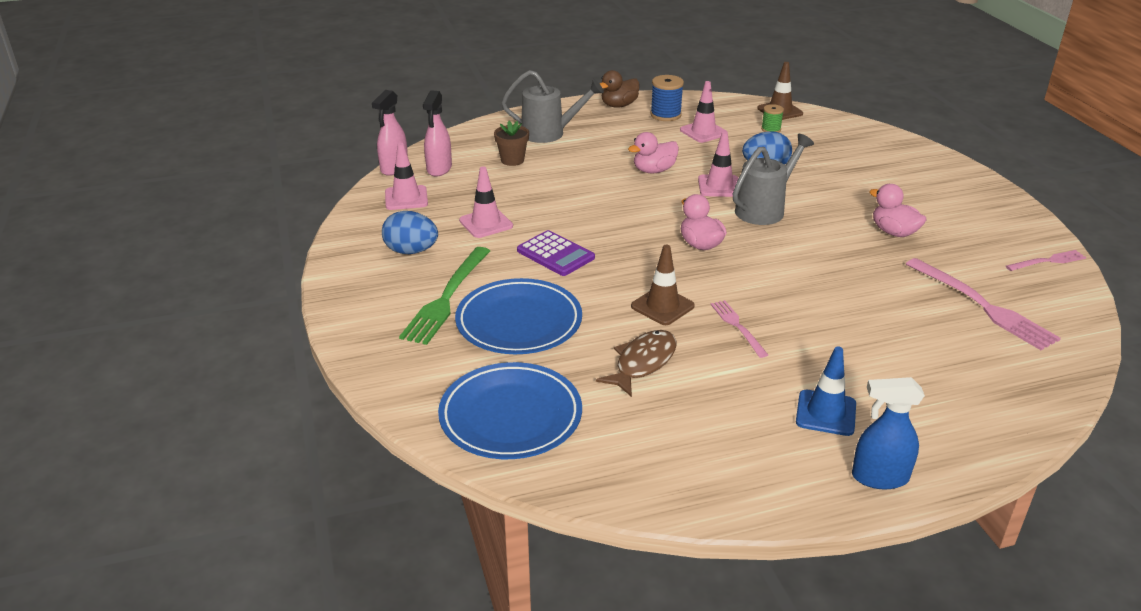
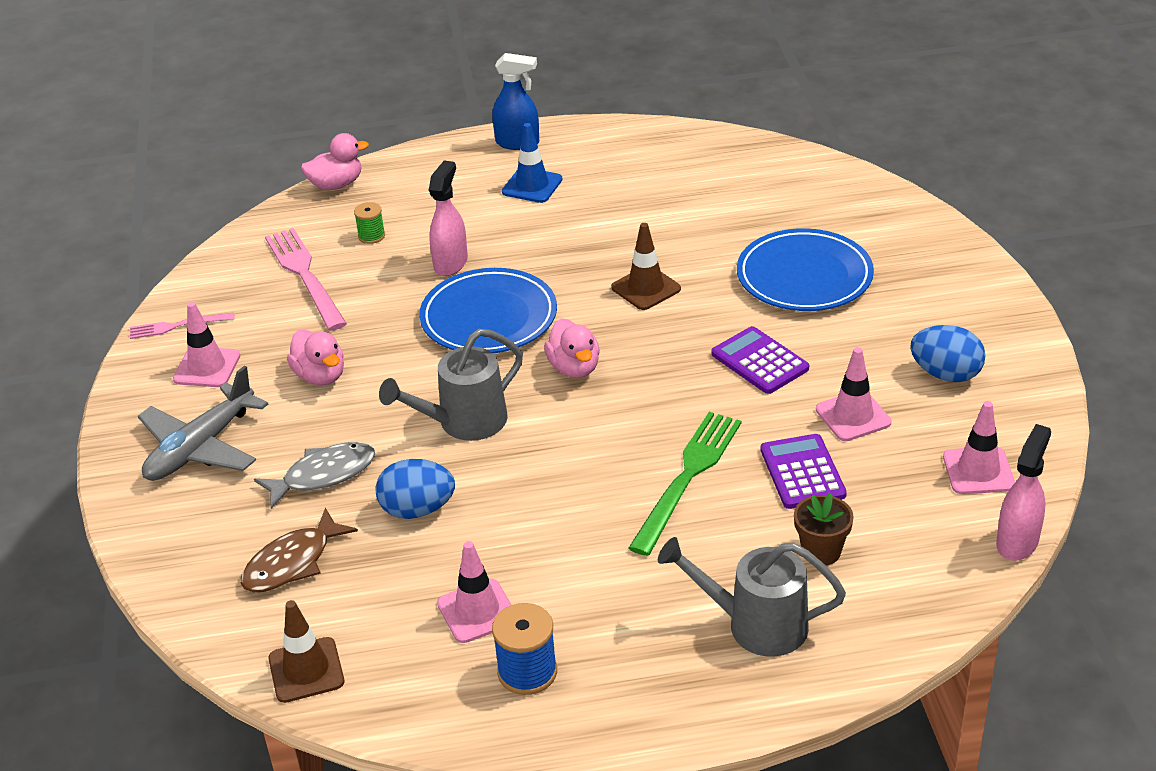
camera: 170 degrees left, 5 degrees up
green fork [399,247,490,345] -> green fork moved to [629,412,742,556]
pink spray bottle [423,90,452,177] -> pink spray bottle moved to [429,161,468,276]
blue plate [438,362,582,459] -> blue plate moved to [419,268,557,354]
brown fish [596,330,676,397] -> brown fish moved to [241,508,358,592]
brown duck [599,70,639,108] -> none
pink duck [628,132,679,173] -> pink duck moved to [301,133,369,190]
pink traffic cone [698,132,739,197] -> pink traffic cone moved to [173,302,240,387]
pink fork [711,300,768,358] -> none
green spool [761,104,784,133] -> green spool moved to [354,202,385,244]
none -> grey plane [138,366,268,481]
none -> grey fish [254,442,375,509]
none -> purple calculator [761,434,847,509]

